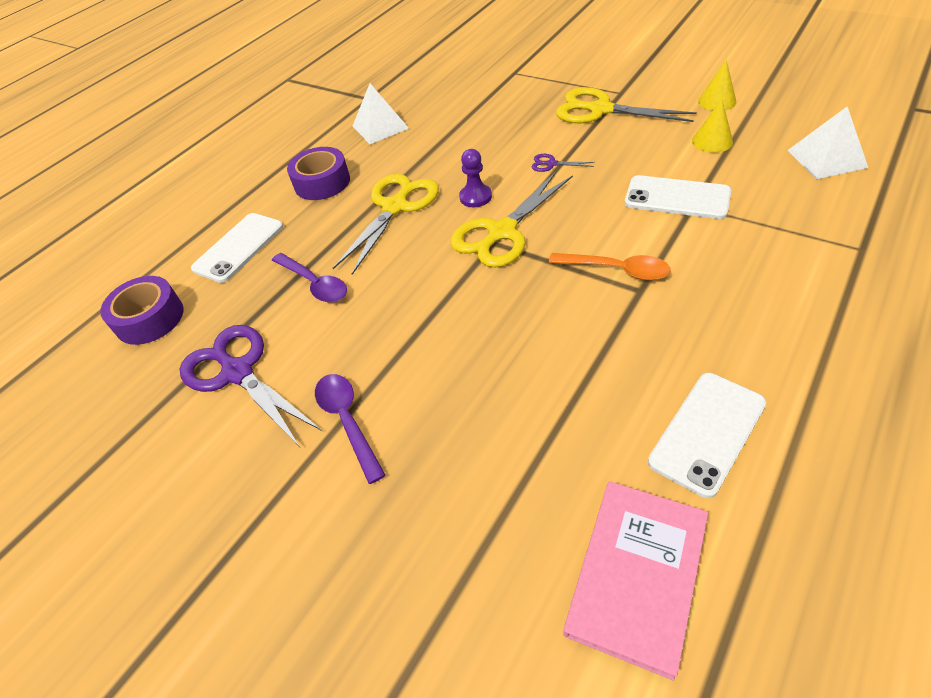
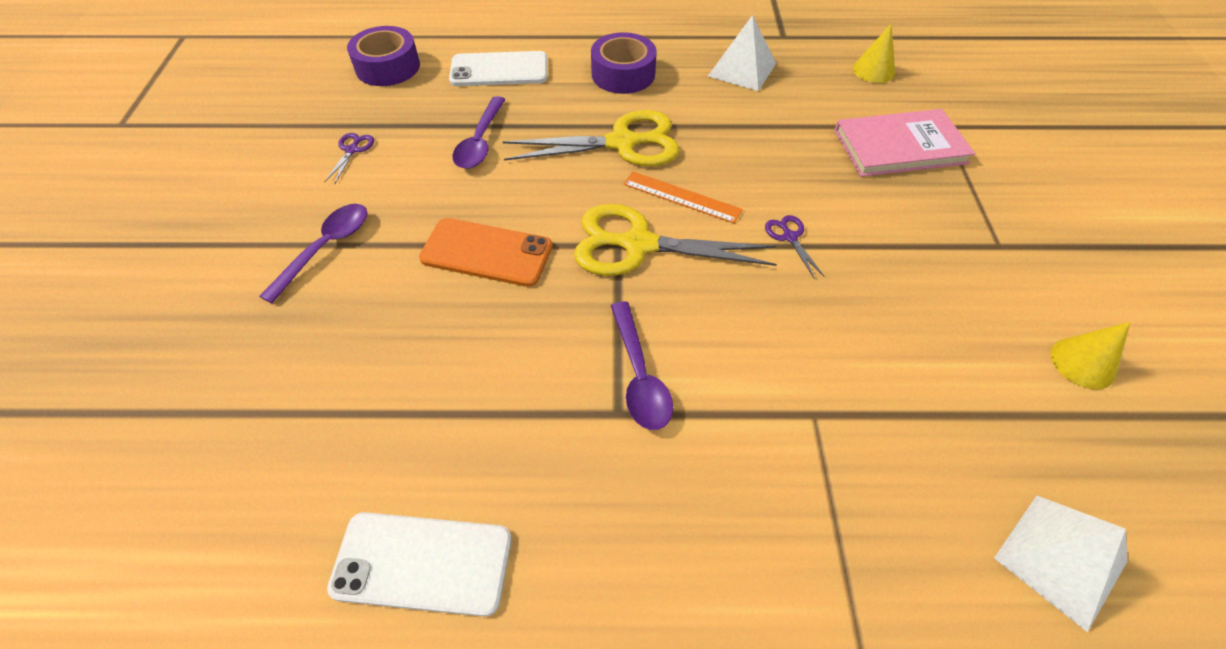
camera: 50 degrees right, 5 degrees up
purple scissors [179,325,322,447] -> purple scissors [324,133,374,185], size x0.43
purple pawn [459,149,492,207] -> orange ruler [624,171,742,224]
orange spoon [549,253,671,280] -> purple spoon [611,301,673,430]
yellow scissors [556,87,697,123] -> none
pink book [563,481,708,680] -> pink book moved to [834,109,975,177]
white phone [624,175,731,219] -> none
yellow cone [692,98,733,153] -> yellow cone moved to [853,24,895,83]
none -> orange phone [419,218,552,287]

